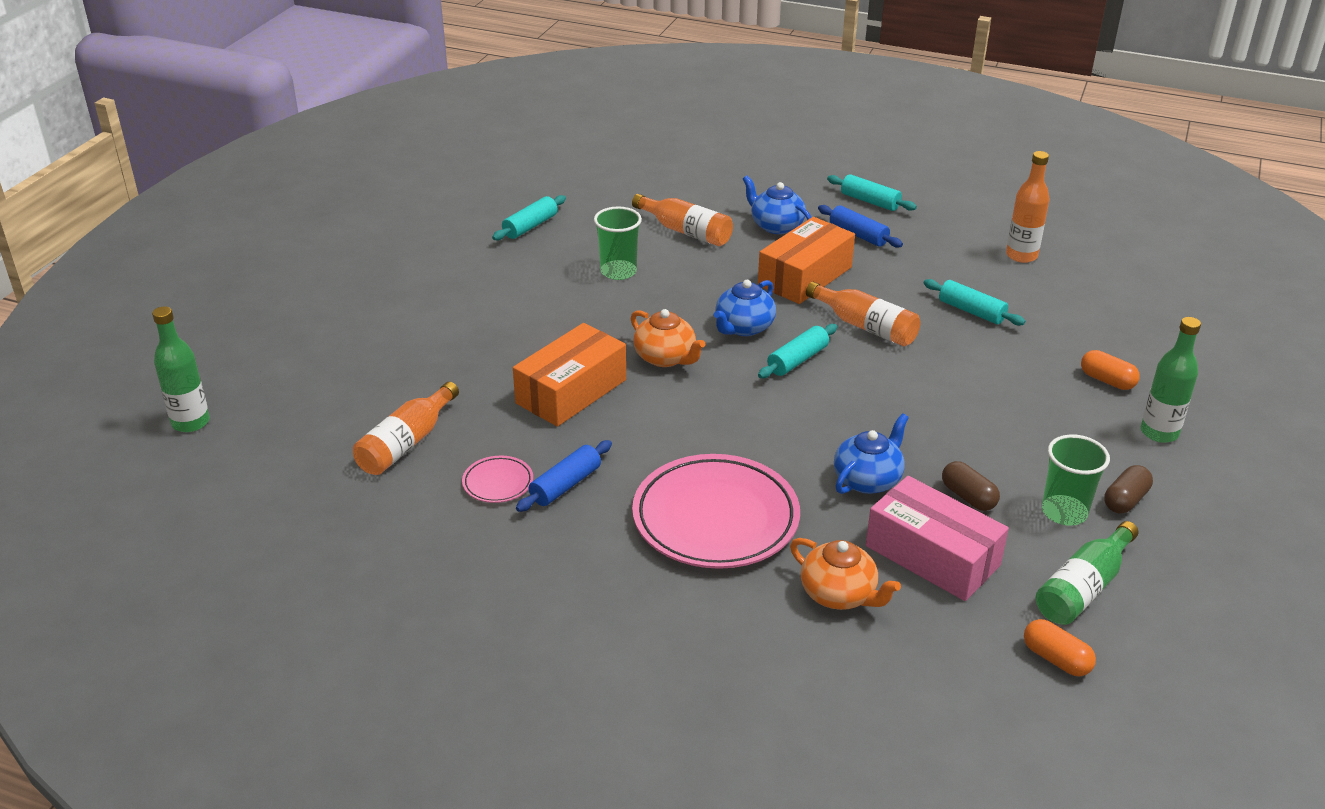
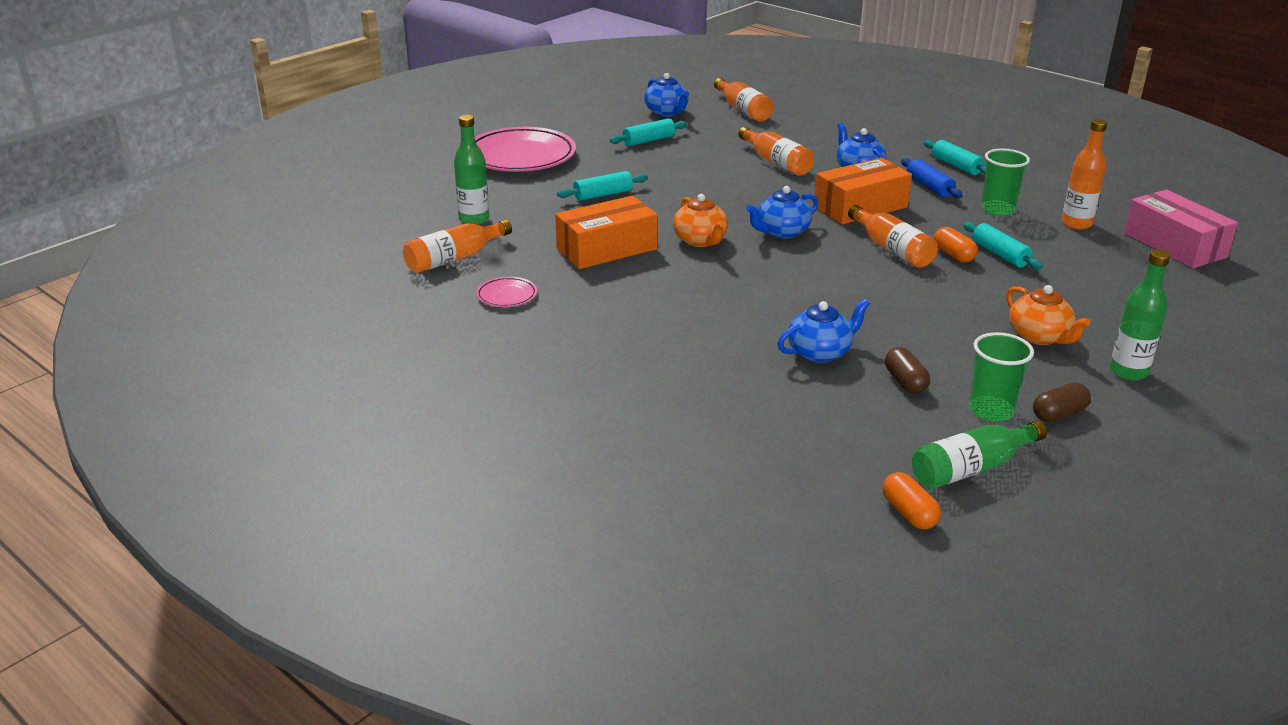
camera: 20 degrees right, 5 degrees down
green bottle [152,306,210,432] -> green bottle moved to [454,115,489,225]
blue rolling pin [516,440,612,512] -> none
green cup [594,206,642,280] -> green cup moved to [981,148,1030,216]
pink plate [632,454,800,569] -> pink plate moved to [475,127,576,172]
turquoise rolling pin [758,324,837,378] -> turquoise rolling pin moved to [557,171,648,201]
orange teapot [790,538,901,610] -> orange teapot moved to [1006,285,1091,345]
pink box [866,476,1009,601] -> pink box moved to [1124,190,1238,268]
orange capsule [1081,350,1140,390] -> orange capsule moved to [934,227,978,263]
none -> blue teapot [644,73,689,117]
none -> orange bottle [714,78,774,122]

